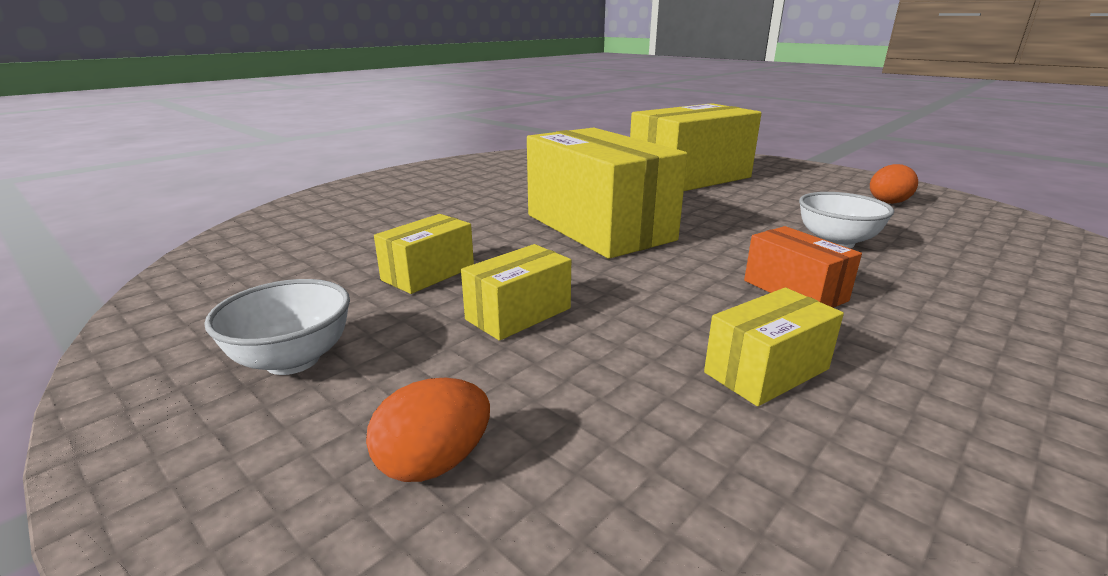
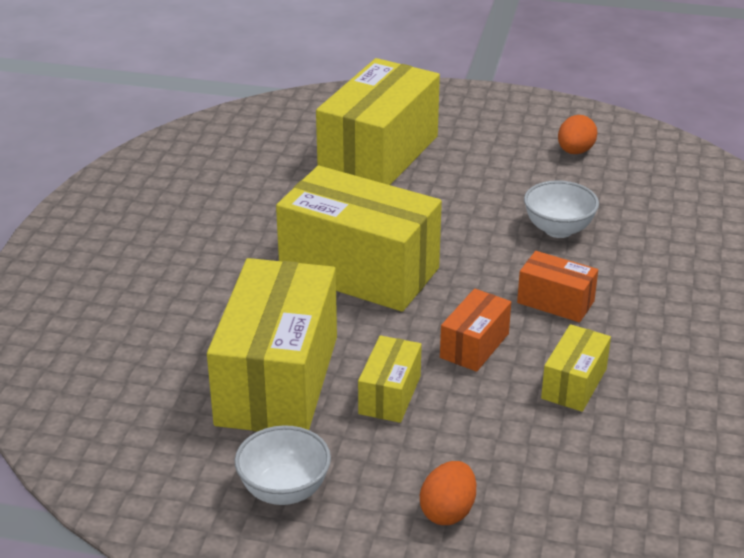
camera: 30 degrees left, 10 degrees up
yellow box [374,214,474,294] -> yellow box [207,258,337,432], size x2.12
none -> orange box [440,289,511,372]

